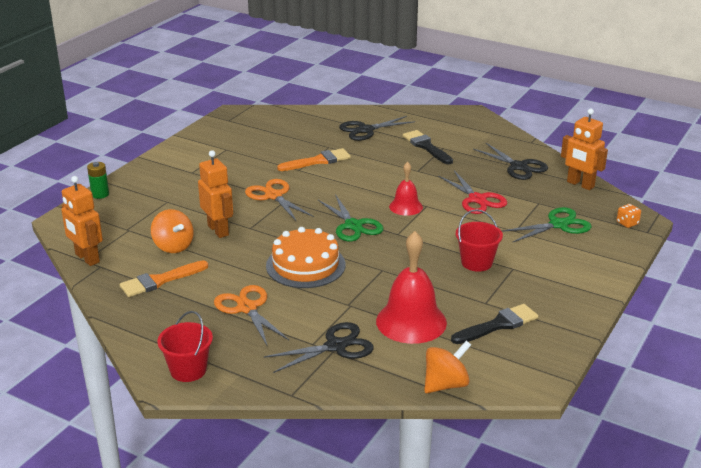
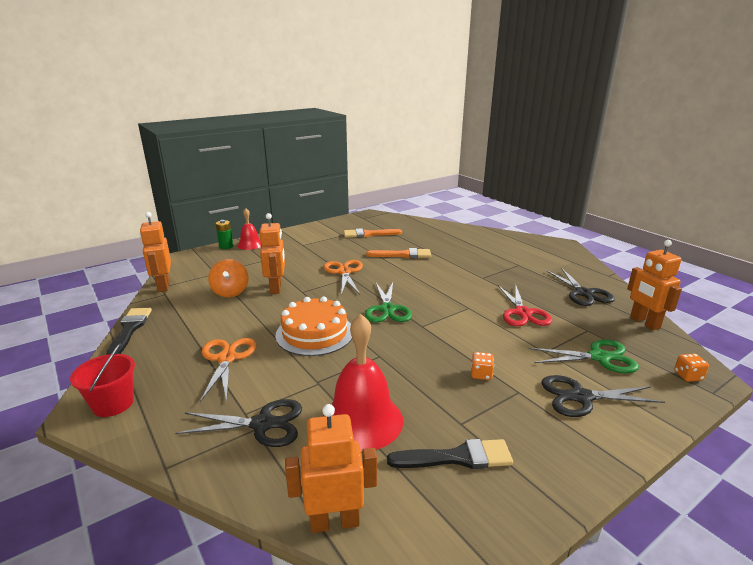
camera: 25 degrees right, 5 degrees down
orange brush [120,260,209,297] -> orange brush moved to [344,228,402,238]
black scissors [339,116,415,141] -> black scissors moved to [541,375,665,417]
red bell [389,162,423,216] -> red bell moved to [237,208,261,250]
black brush [403,130,453,164] -> black brush moved to [106,308,152,355]
orange spinning top [424,341,471,393] -> orange robot [285,404,377,533]
red bucket [456,209,503,272] -> orange dice [471,352,494,380]

